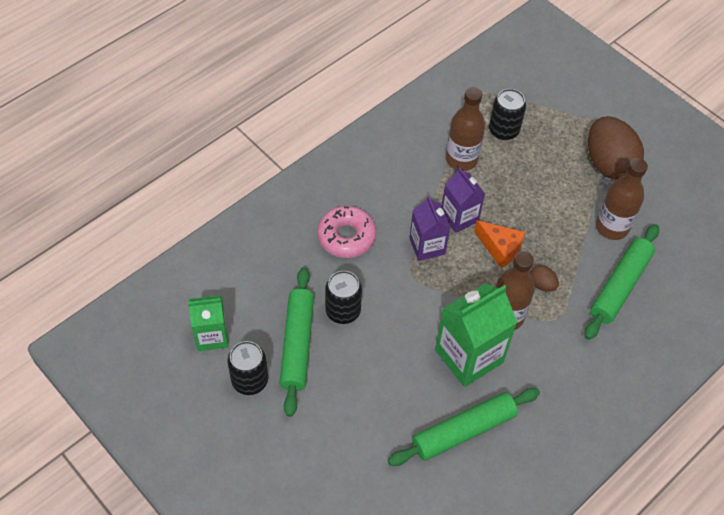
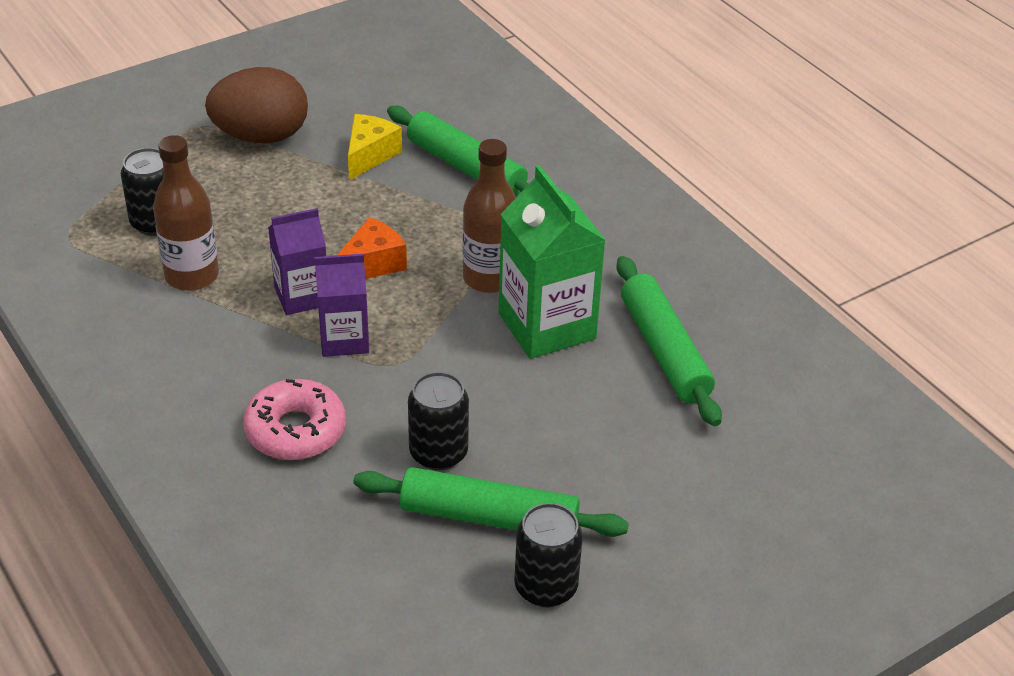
camera: 80 degrees left, 15 degrees down
green carton [188,295,228,351] -> none
brown egg [530,265,559,292] -> none
brown bottle [596,158,648,240] -> yellow cheese [348,114,402,180]

